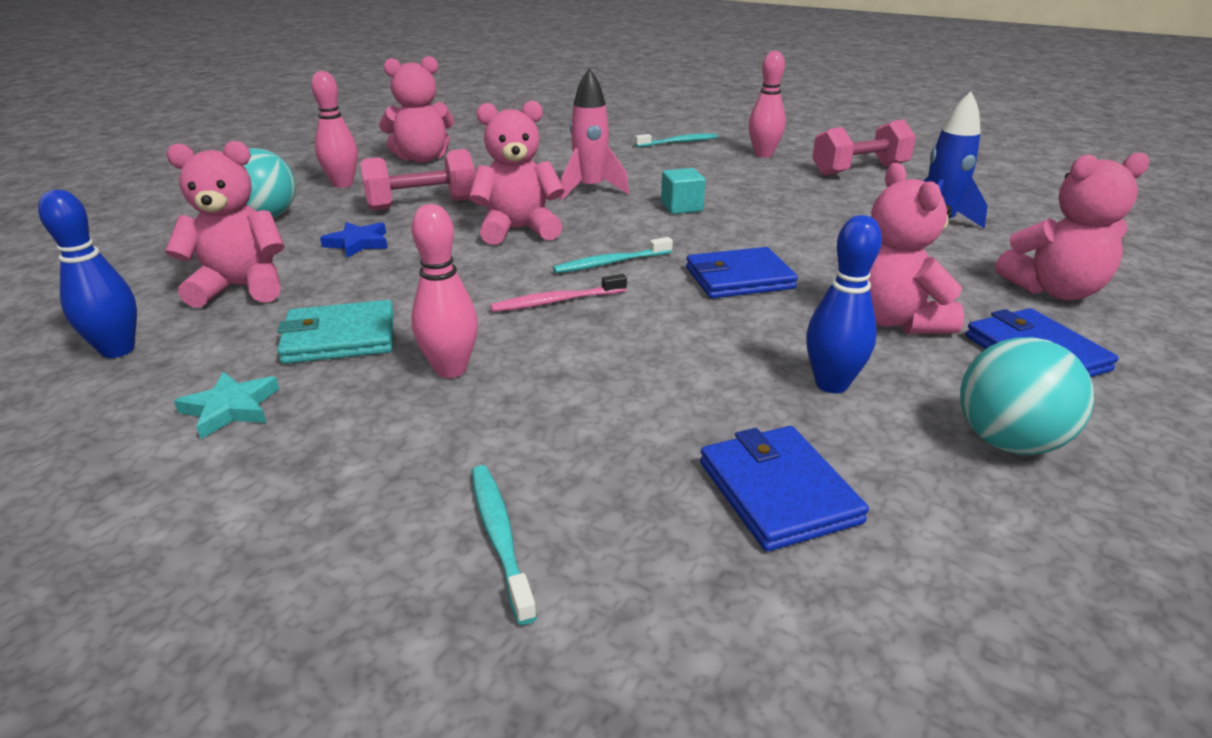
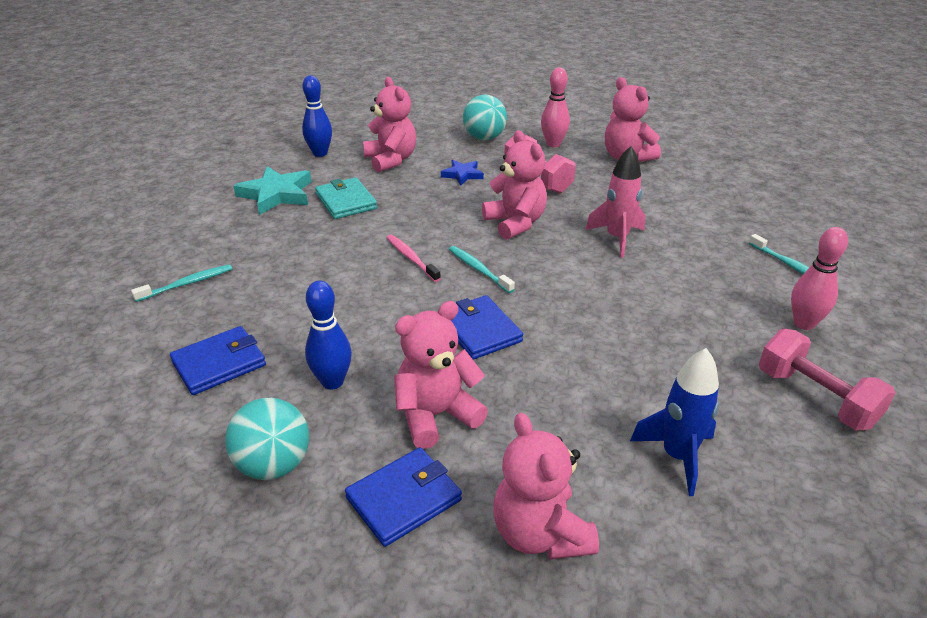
camera: 75 degrees right, 5 degrees up
turquoise star [174,372,279,439] -> turquoise star [233,166,311,215], size x1.73
pink bowling pin [411,204,478,378] -> none
turquoise cube [661,168,706,214] -> none

